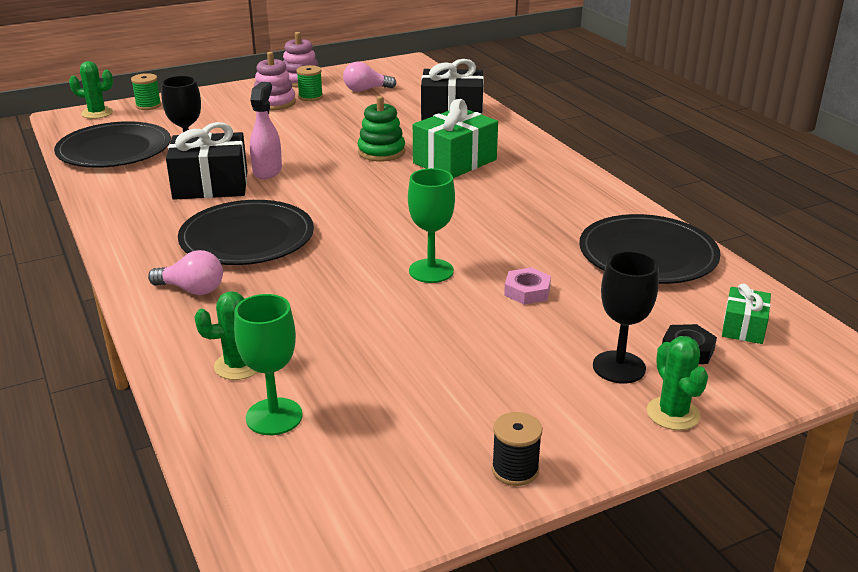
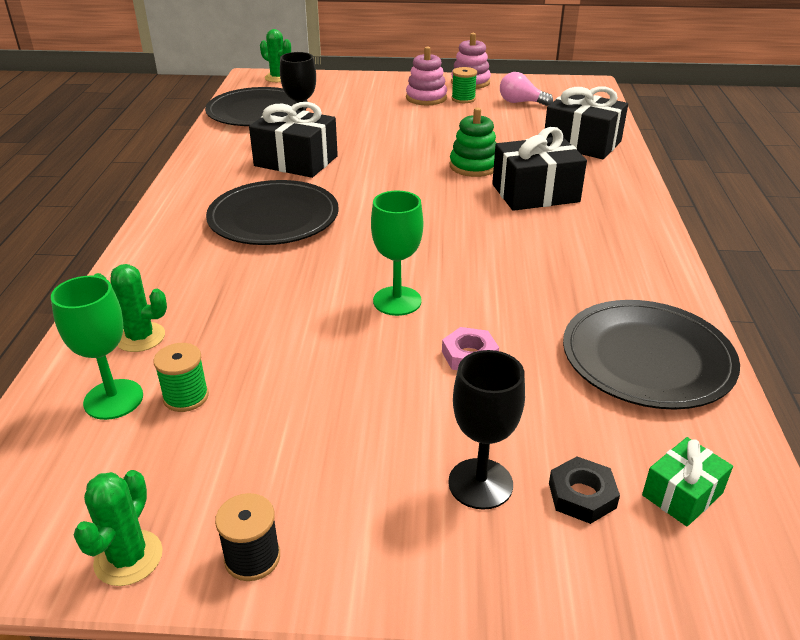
camera: 30 degrees right, 5 degrees up
green spool [131,73,161,110] -> green spool moved to [153,343,209,412]
pink light bulb [148,250,223,295] -> none
pink spray bottle [250,82,282,179] -> none
green gift [413,99,498,178] -> black gift [492,127,587,211]
green cactus [647,336,708,430] -> green cactus moved to [74,470,163,586]

